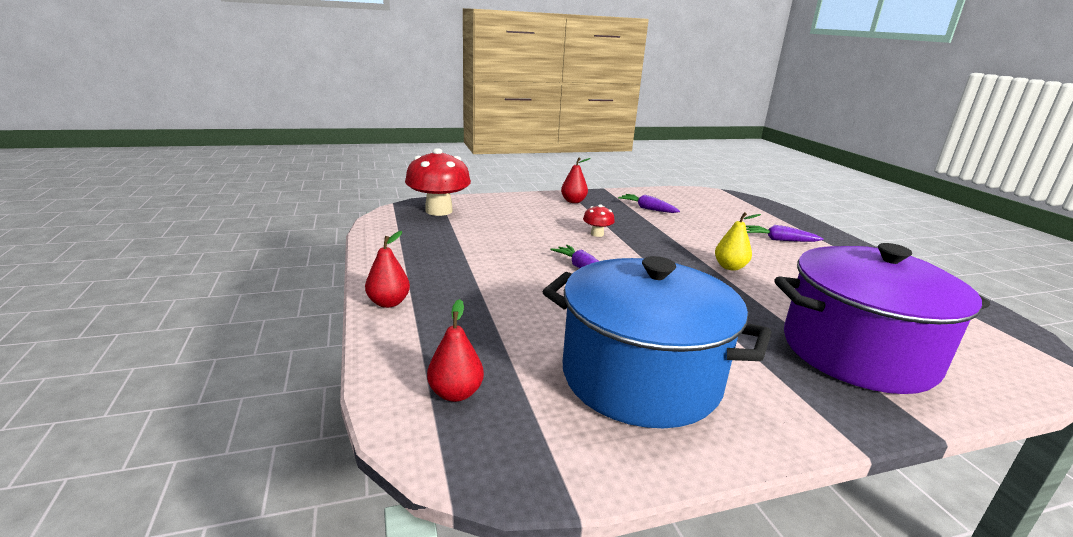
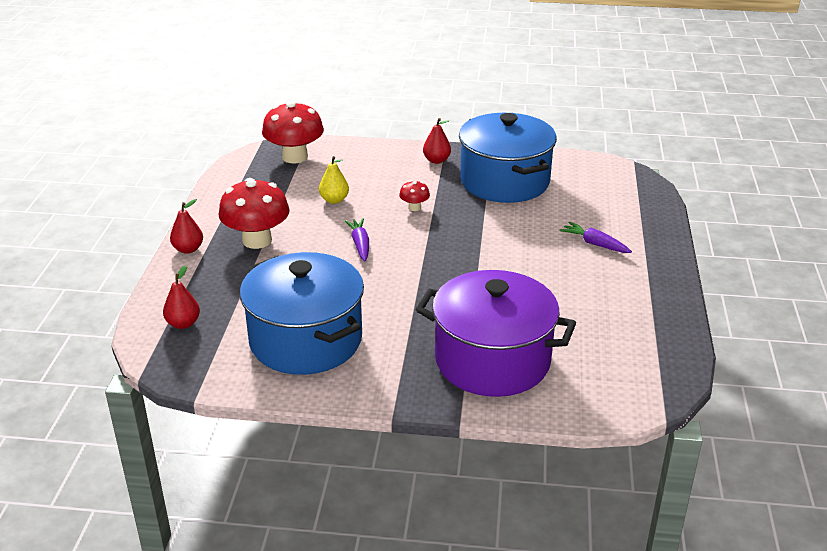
camera: 25 degrees right, 10 degrees up
purple carrot [618,194,680,213] -> blue pot [459,113,557,203]
yellow pear [715,212,761,271] -> yellow pear moved to [319,156,349,204]
none -> red mushroom [219,178,290,249]

